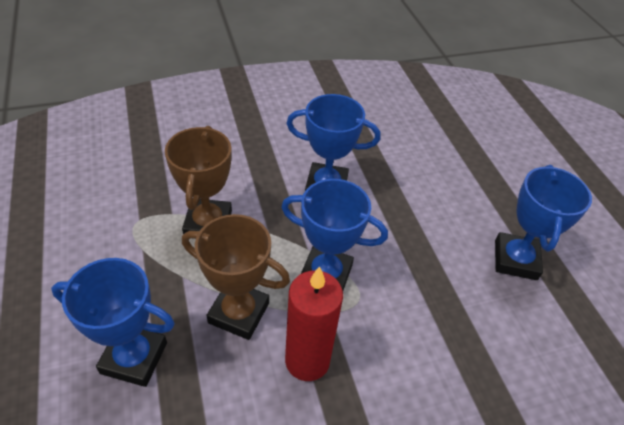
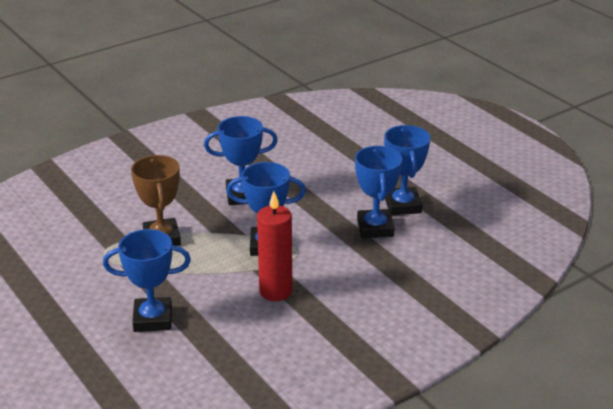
camera: 15 degrees left, 15 degrees down
brown trophy [182,214,290,340] -> none
none -> blue trophy [355,146,402,238]

